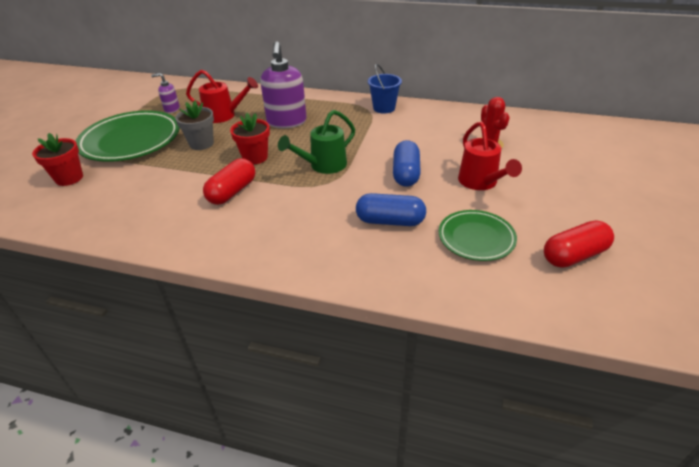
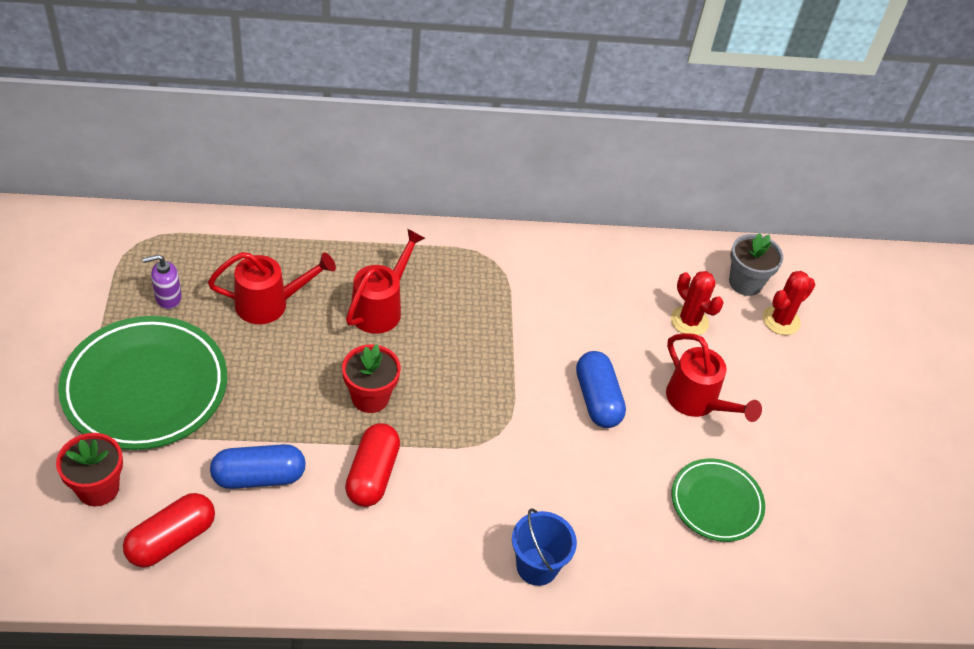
camera: 25 degrees left, 10 degrees up
grey flower pot [175,100,214,150] -> grey flower pot moved to [729,233,783,296]
purple soap dispenser [260,41,307,128] -> red watering can [346,229,425,334]
green watering can [278,110,355,174] -> none
blue capsule [356,193,426,226] -> blue capsule moved to [210,444,306,489]
blue bucket [368,64,402,113] -> blue bucket moved to [512,508,577,586]
red capsule [544,220,614,268] -> red capsule moved to [123,493,215,567]
none -> red cactus [763,271,815,335]

